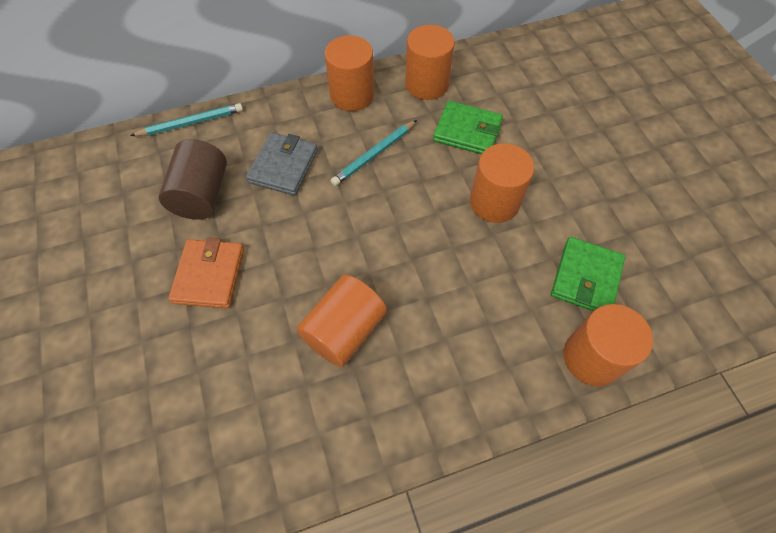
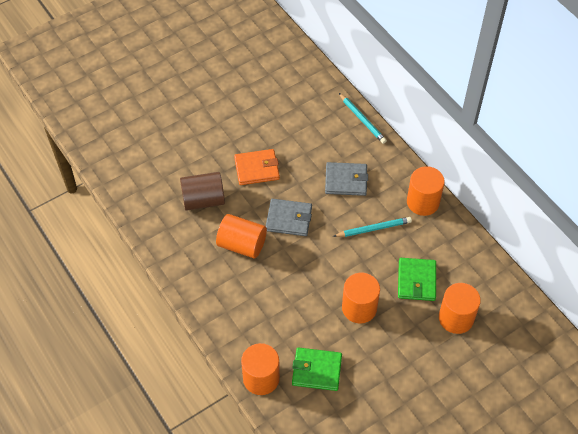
camera: 75 degrees right, 5 degrees down
brown cylinder [159,139,227,220] -> brown cylinder moved to [180,172,225,211]
turquoise pencil [331,120,417,186] -> turquoise pencil turned 135 degrees clockwise [333,217,412,237]
orange cylinder [405,25,455,100] -> orange cylinder moved to [439,283,481,334]
none -> grey wallet [266,199,312,236]

